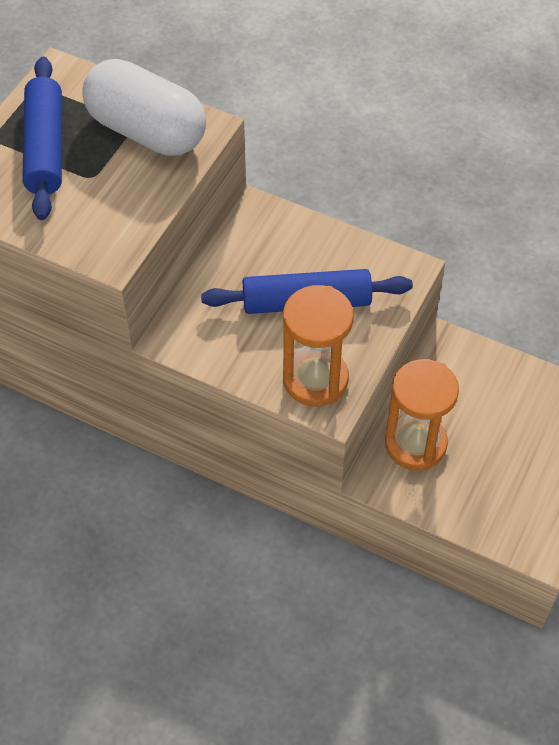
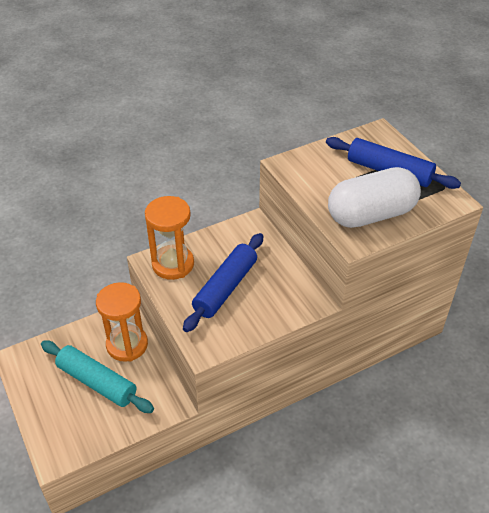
camera: 125 degrees right, 10 degrees down
none -> turquoise rolling pin [41,340,154,413]

